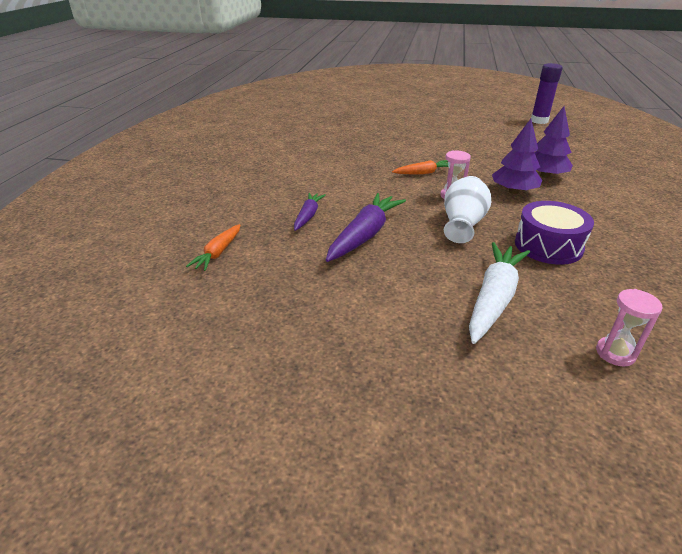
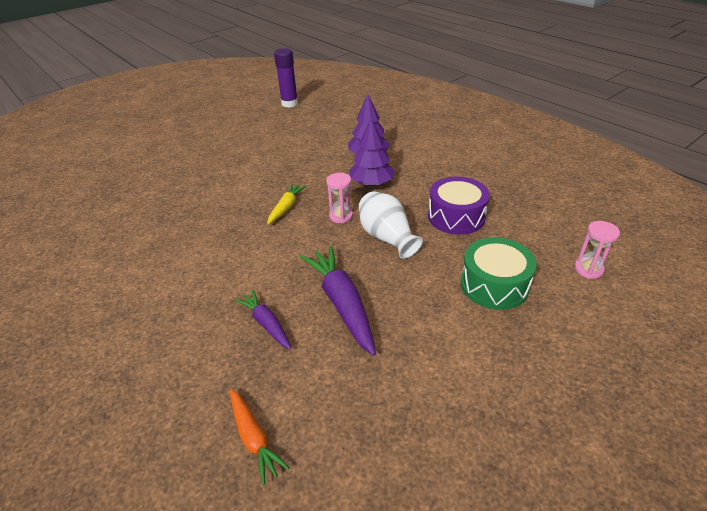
camera: 50 degrees left, 5 degrees up
orange carrot [392,160,448,174] -> yellow carrot [267,183,307,224]
white carrot [469,242,530,344] -> green drum [461,237,537,310]

